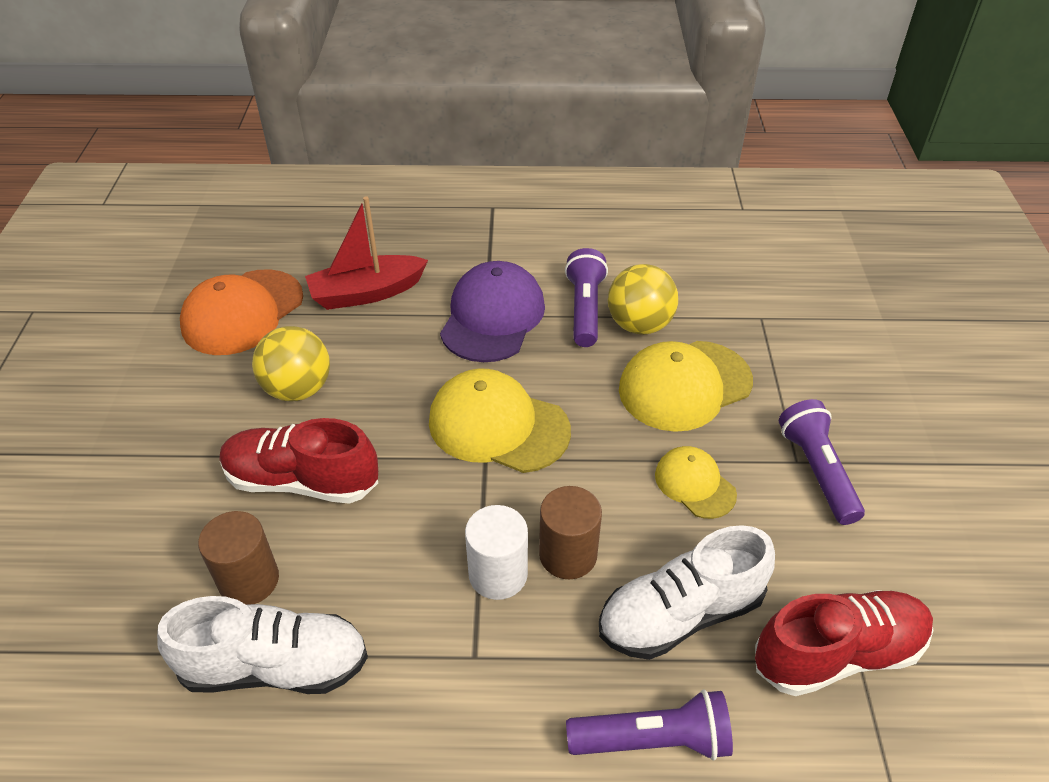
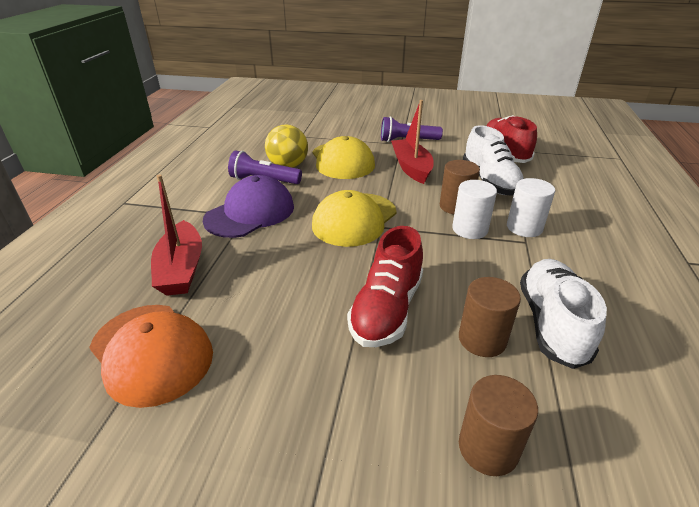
camera: 80 degrees left, 10 degrees down
yellow ball [252,326,330,401] -> none
purple cap [440,261,545,362] -> purple cap turned 105 degrees clockwise [203,175,294,238]
purple flashlight [566,689,733,760] -> none
yellow cap [655,446,737,519] -> red boat [391,100,434,184]
none -> brown cylinder [459,375,538,476]
none -> white cylinder [507,178,555,237]

